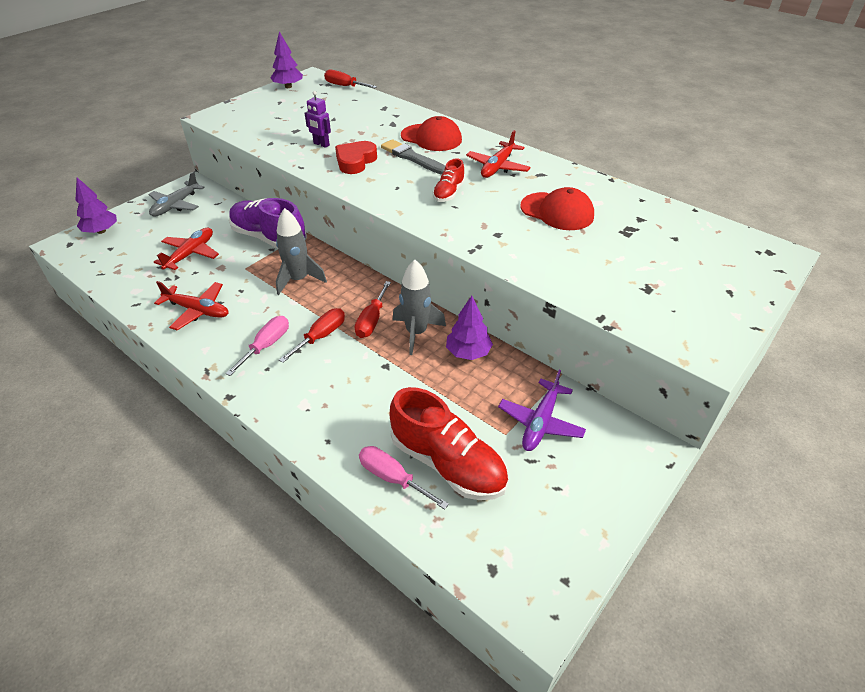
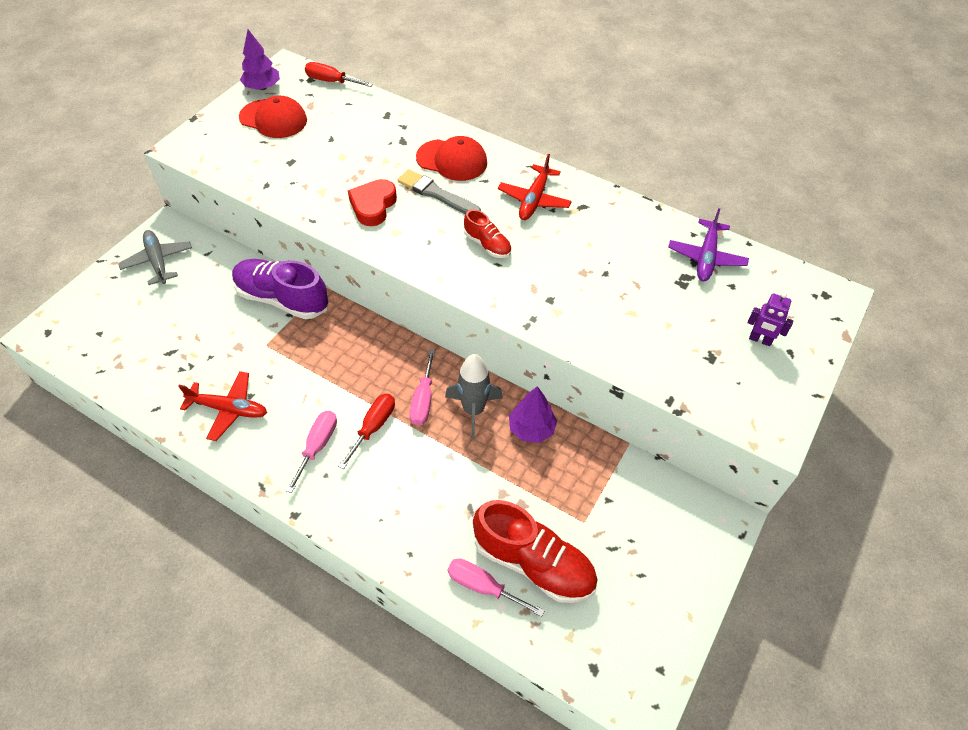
camera: 10 degrees left, 10 degrees up
purple tree [75,177,117,234] -> none
grey plane [148,172,205,217] -> grey plane turned 135 degrees clockwise [118,230,192,285]
red plane [154,228,219,270] -> none
grey rocket [276,208,327,295] -> none
purple robot [305,91,331,148] -> purple robot moved to [747,292,793,346]
red screwdriver [355,281,391,338] -> pink screwdriver [409,349,435,426]
red shoe [433,158,465,202] -> red shoe turned 60 degrees counterclockwise [464,209,512,258]
purple plane [498,370,586,451] -> purple plane moved to [668,208,749,281]
red cap [520,187,594,230] -> red cap moved to [239,96,307,138]

